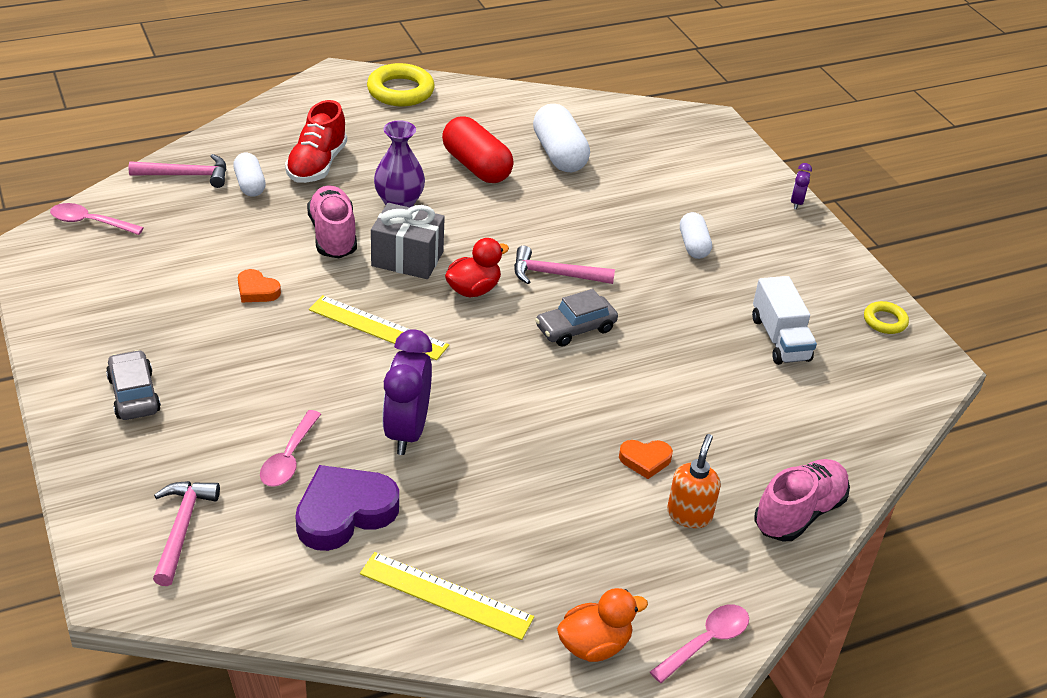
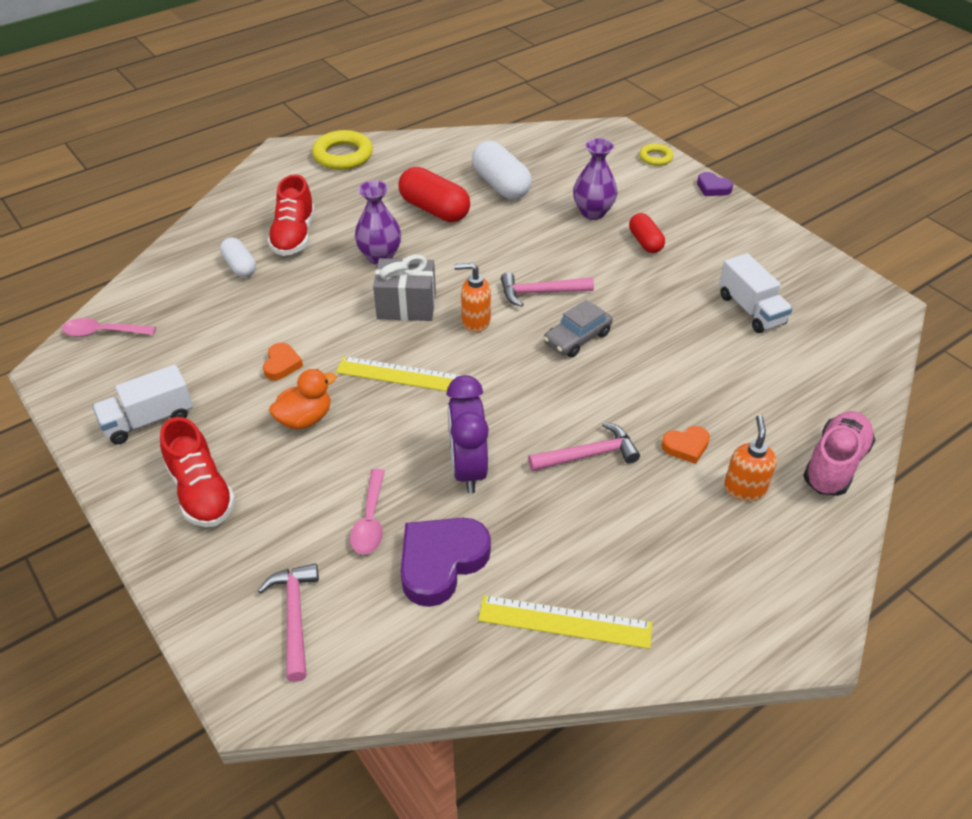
camera: 10 degrees left, 5 degrees up
grey car [106,350,161,420] -> red shoe [160,417,236,527]
pink hammer [128,154,227,188] -> pink hammer moved to [528,422,640,471]
orange heart [238,269,281,302] -> orange heart turned 105 degrees counterclockwise [263,343,303,380]
pink shoe [307,186,357,258] -> none
red duck [445,238,509,297] -> orange soap dispenser [454,263,491,333]
orange duck [557,588,648,662] -> orange duck moved to [269,369,337,430]
pink spoon [650,604,749,683] -> none
white capsule [680,212,712,259] -> red capsule [629,213,665,253]
purple clock [791,163,812,210] -> purple heart [697,172,733,196]
yellow ring [864,301,909,334] -> yellow ring moved to [639,144,673,166]
none -> white truck [92,365,193,445]
none -> purple vase [573,138,618,220]

